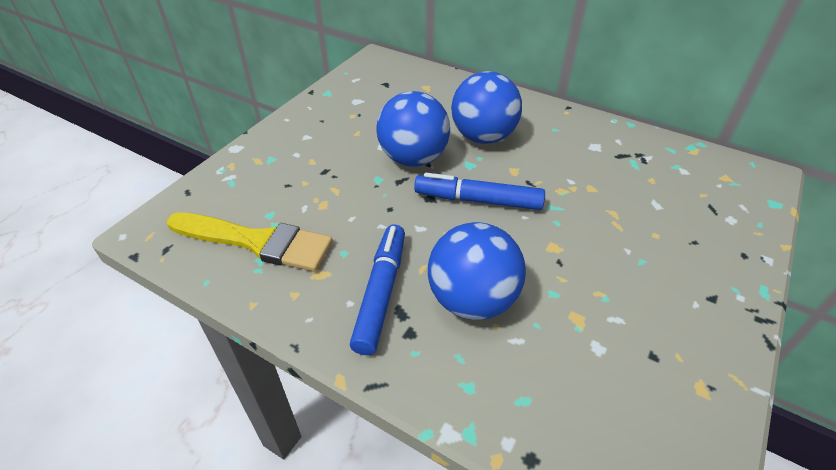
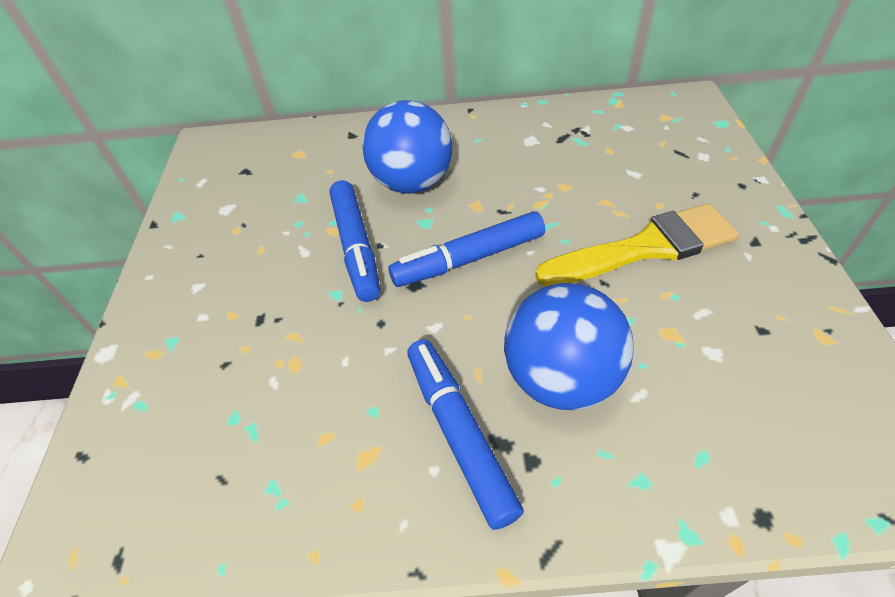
camera: 30 degrees left, 5 degrees up
yellow brush [167,213,333,272] -> yellow brush moved to [535,204,739,287]
blue ball [376,91,450,167] -> blue marker [329,180,380,302]

